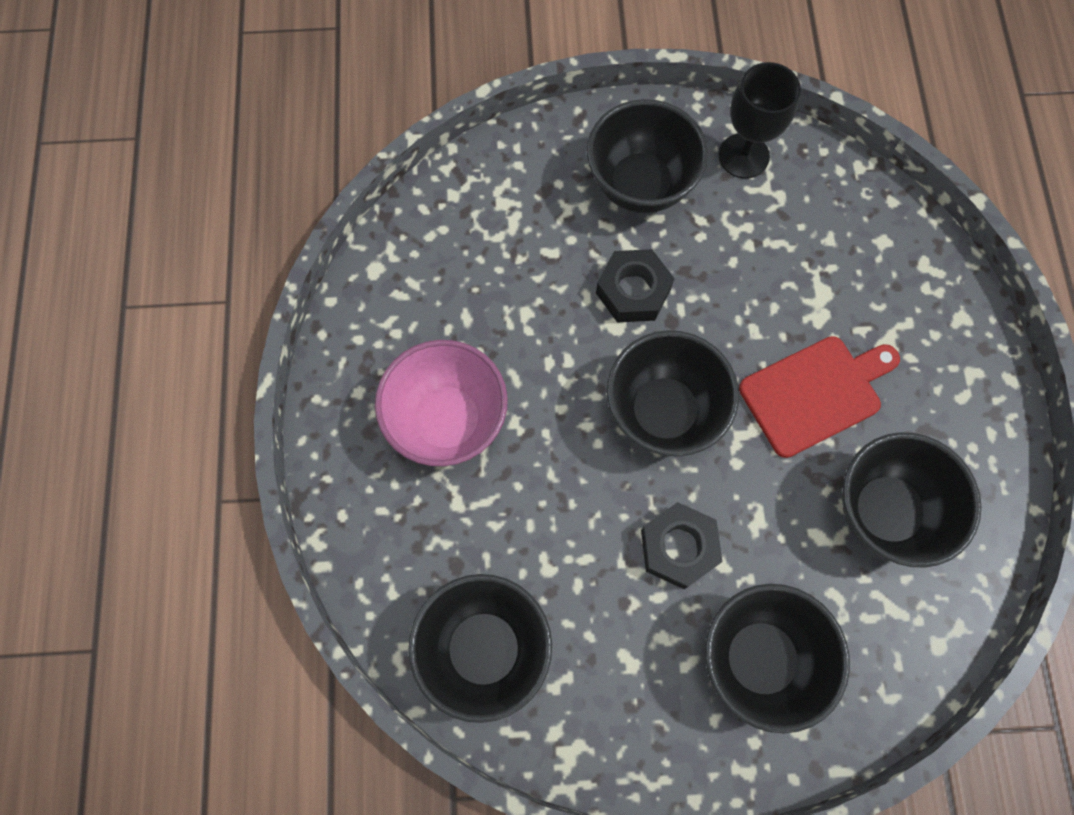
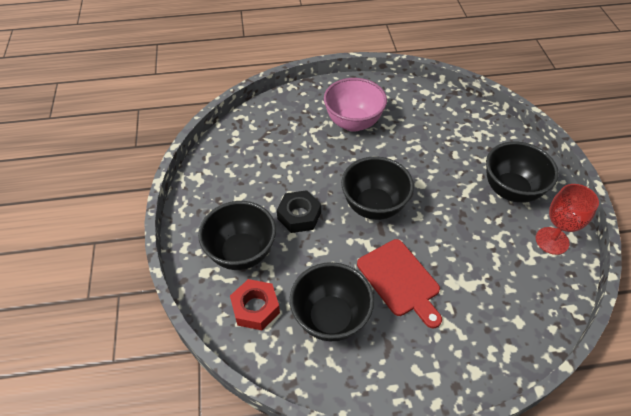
camera: 85 degrees right, 20 degrees down
black bowl [408,574,552,723] -> none
black nut [596,249,675,323] -> none
black goblet [719,62,801,179] -> red goblet [536,184,599,255]
none -> red nut [230,279,280,330]

